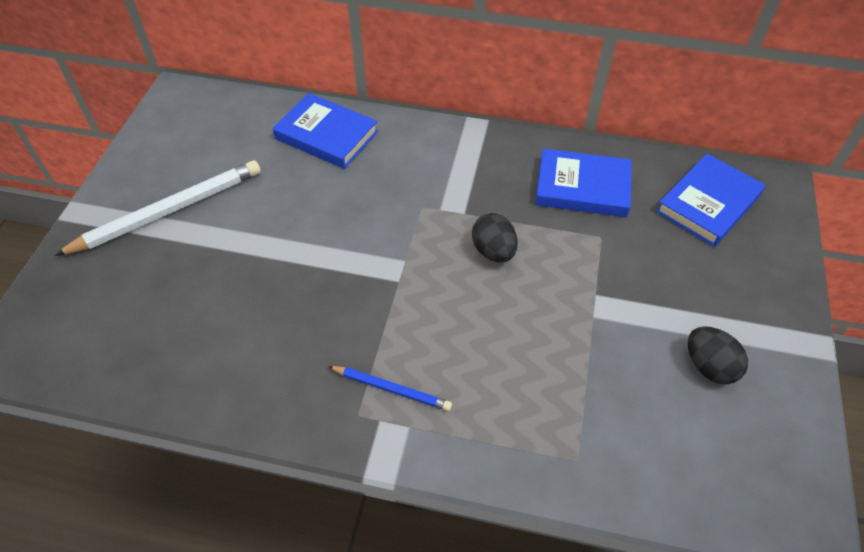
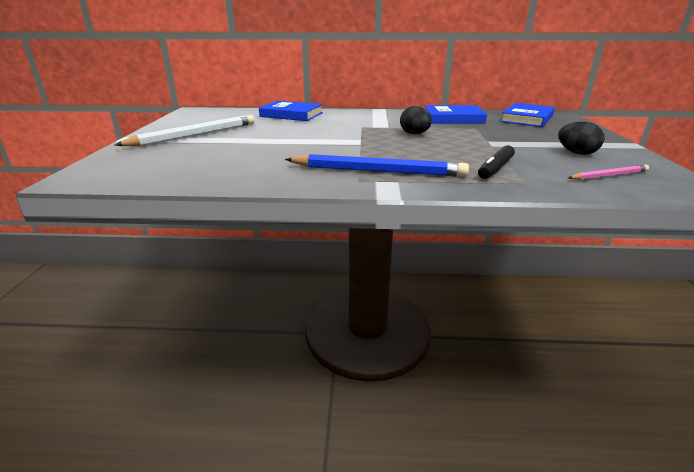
camera: 10 degrees left, 25 degrees down
blue pencil [328,366,452,411] -> blue pencil [285,154,469,177], size x1.91
none -> black marker [478,145,515,179]
none -> pink pencil [568,165,649,180]

